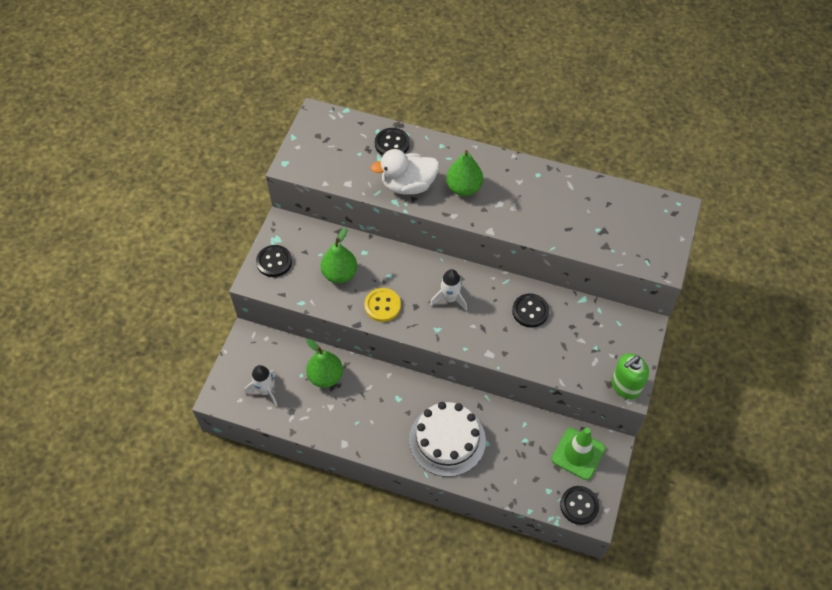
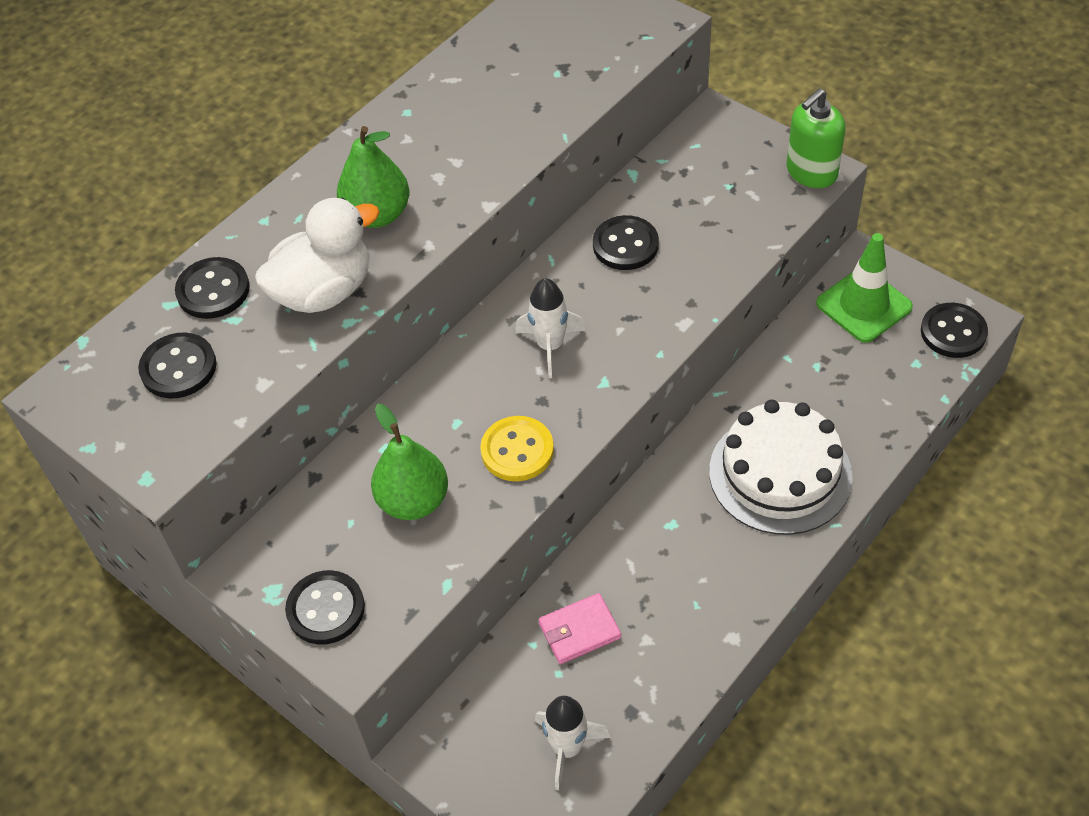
camera: 65 degrees left, 5 degrees down
green pear [306,339,343,388] -> pink wallet [539,593,621,664]
white duck [370,149,439,195] -> white duck turned 135 degrees counterclockwise [255,197,380,313]
green soap dispenser [612,353,649,399] -> green soap dispenser turned 60 degrees clockwise [786,88,845,188]
none -> black button [138,332,217,399]

